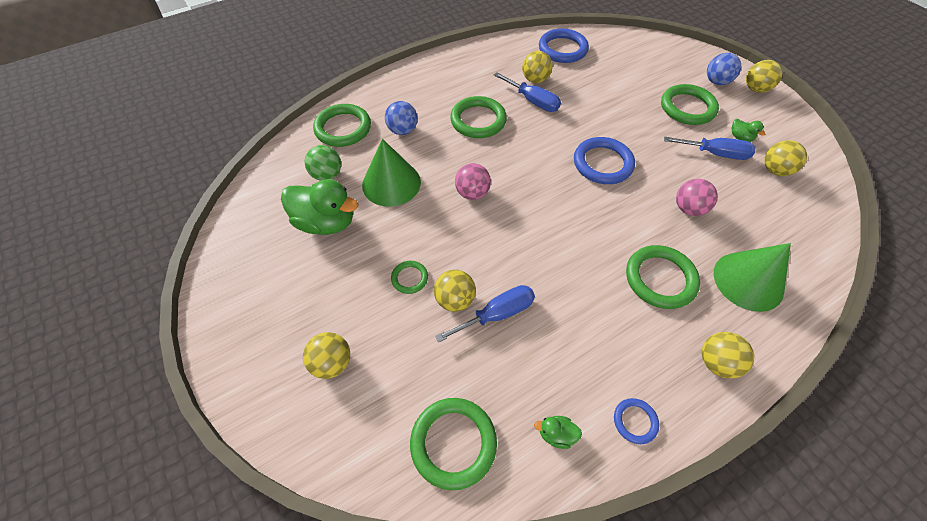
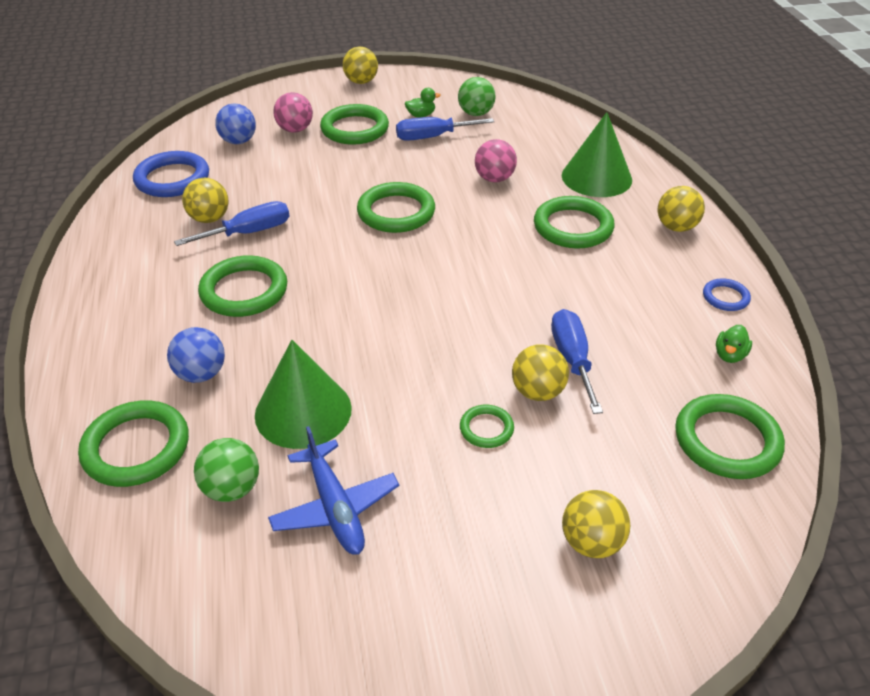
camera: 70 degrees left, 15 degrees down
green duck [281,179,358,235] -> blue plane [268,426,399,555]
pink ball [455,163,491,200] -> pink ball moved to [273,92,313,133]
blue ring [574,137,635,184] -> green ring [357,182,435,233]
blue screwdriver [664,137,756,160] -> blue screwdriver turned 135 degrees counterclockwise [396,117,494,141]
blue ball [707,53,741,85] -> blue ball moved to [215,104,256,144]
yellow ball [764,140,807,176] -> green ball [458,77,495,116]

